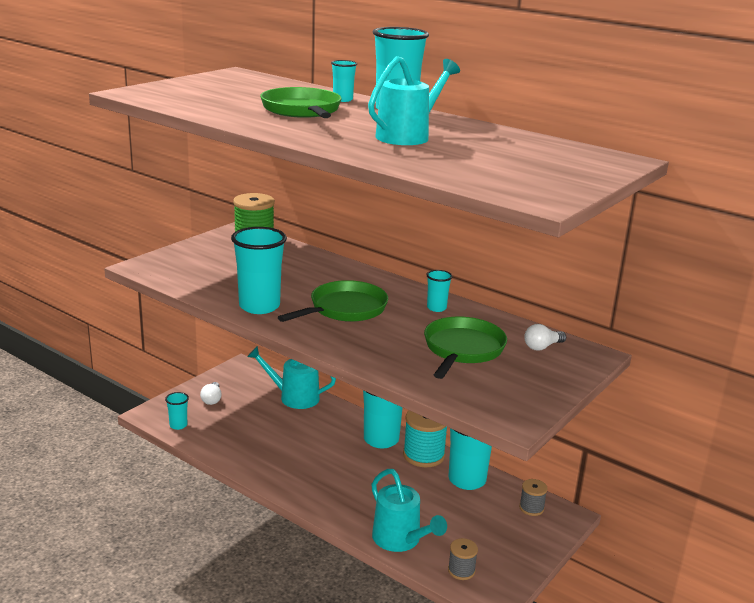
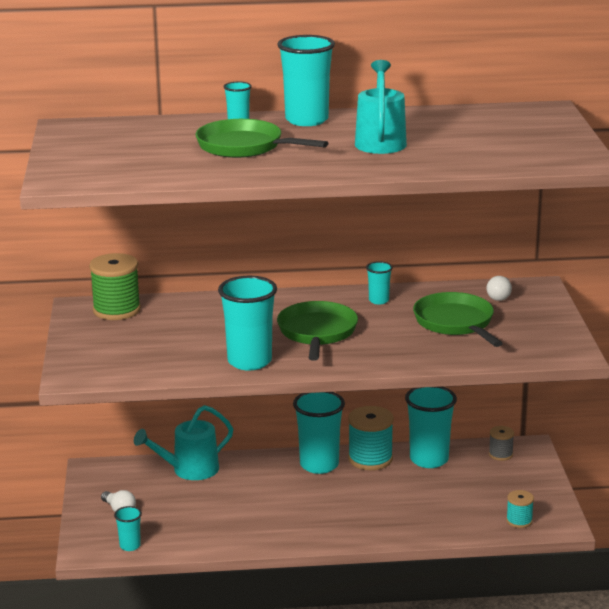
camera: 40 degrees left, 0 degrees up
turquoise watering can [371,469,447,552] -> none
grey spool [448,538,478,580] -> turquoise spool [506,490,534,528]

